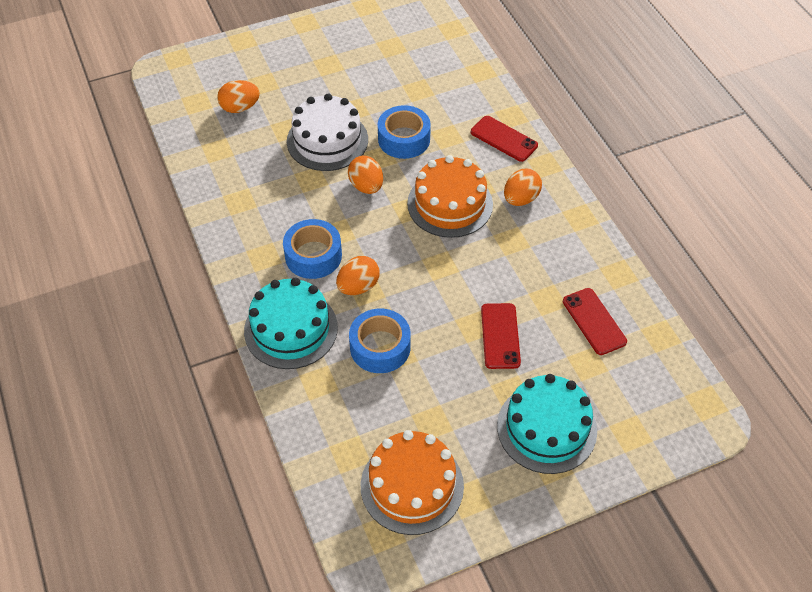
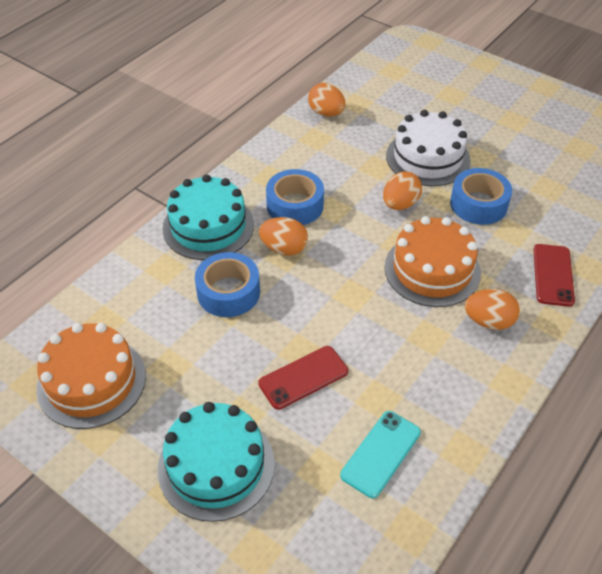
camera: 60 degrees right, 5 degrees down
orange egg [217,80,260,113] -> orange egg moved to [308,83,345,116]
red phone [563,288,627,355] -> turquoise phone [340,411,421,498]

